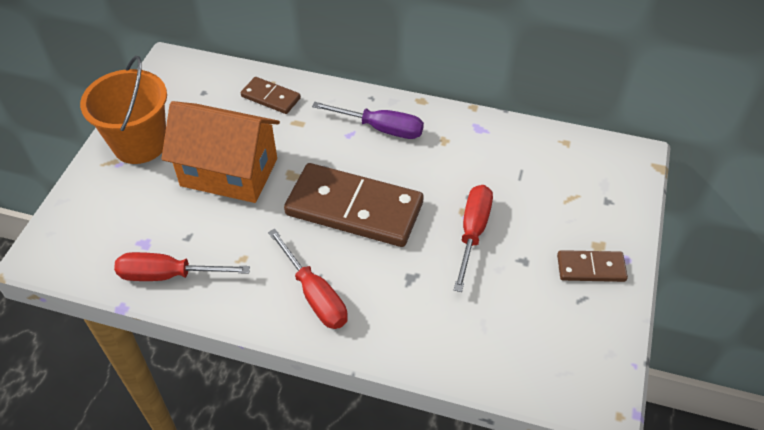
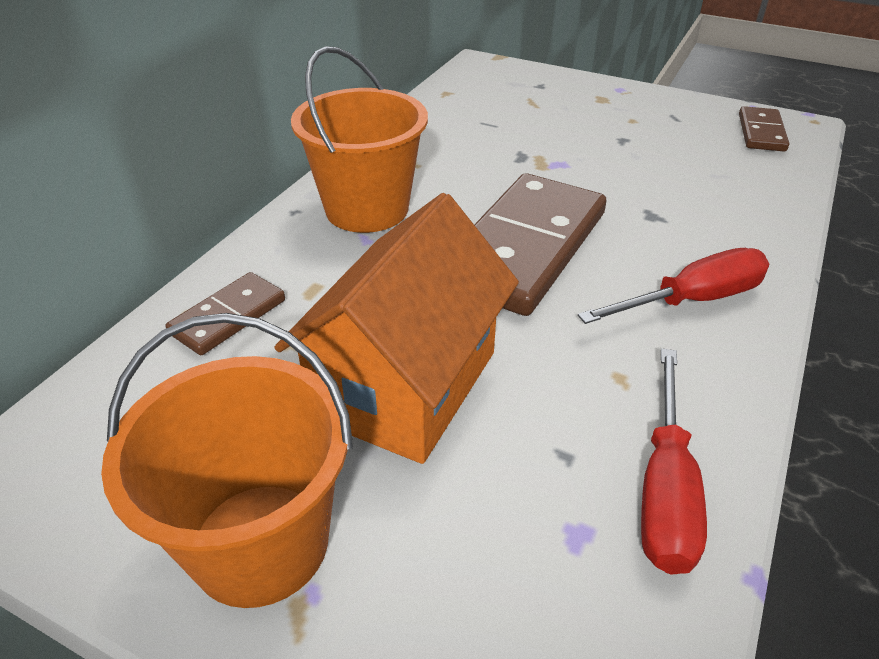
camera: 80 degrees left, 10 degrees down
purple screwdriver [312,102,424,139] -> orange bucket [291,46,428,233]
red screwdriver [454,185,493,292] -> none
brown domino [557,250,628,282] -> brown domino moved to [739,106,789,152]

